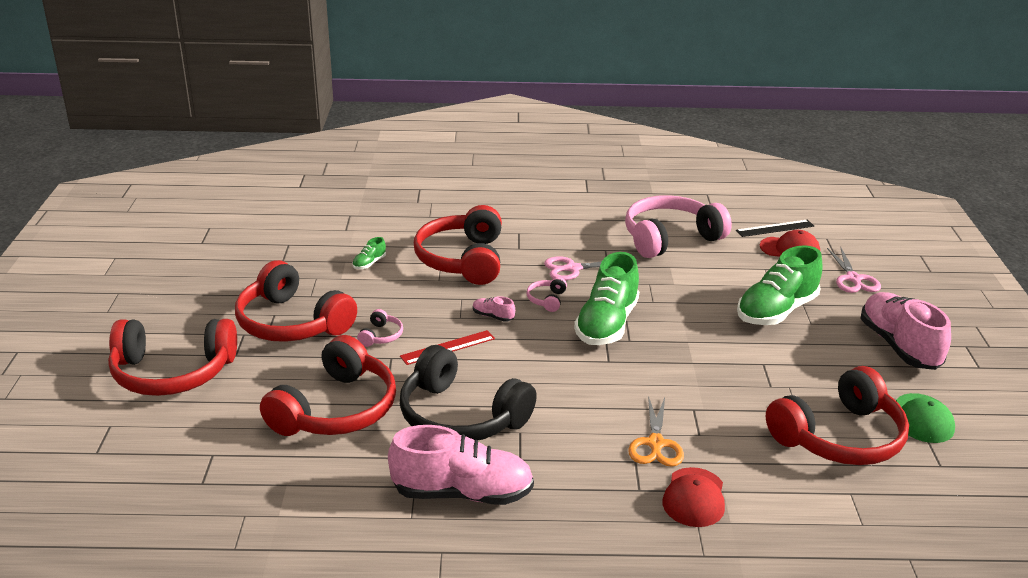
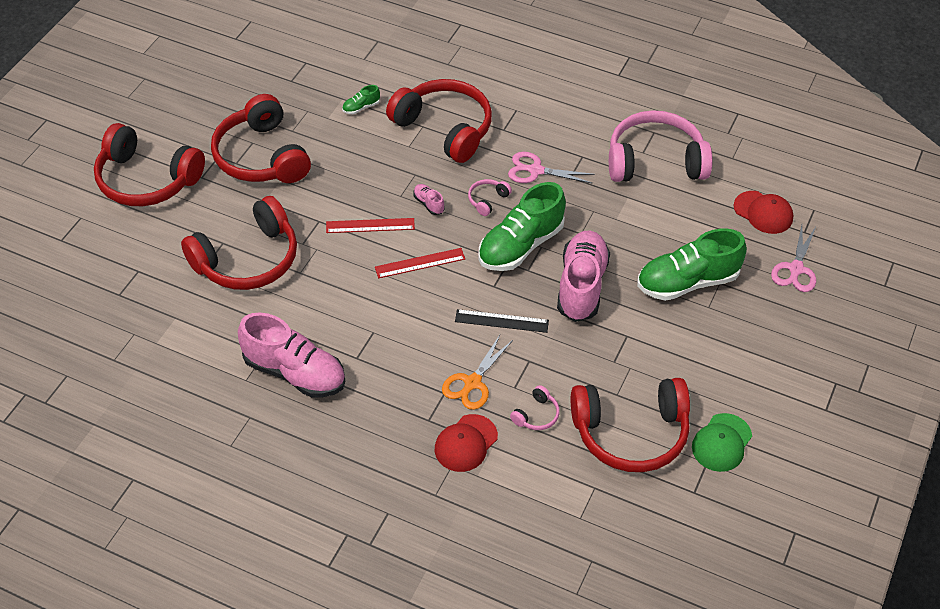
camera: 25 degrees right, 20 degrees up
pink headphones [357,309,403,347] -> pink headphones moved to [510,385,560,430]
black headphones [400,345,537,440] -> none
red headphones [414,205,502,285] -> red headphones turned 105 degrees clockwise [386,79,492,163]
black ruler [736,220,814,237] -> black ruler moved to [455,309,549,333]
pink shoe [861,292,951,370] -> pink shoe moved to [557,231,610,322]
none -> red ruler [375,248,465,278]

